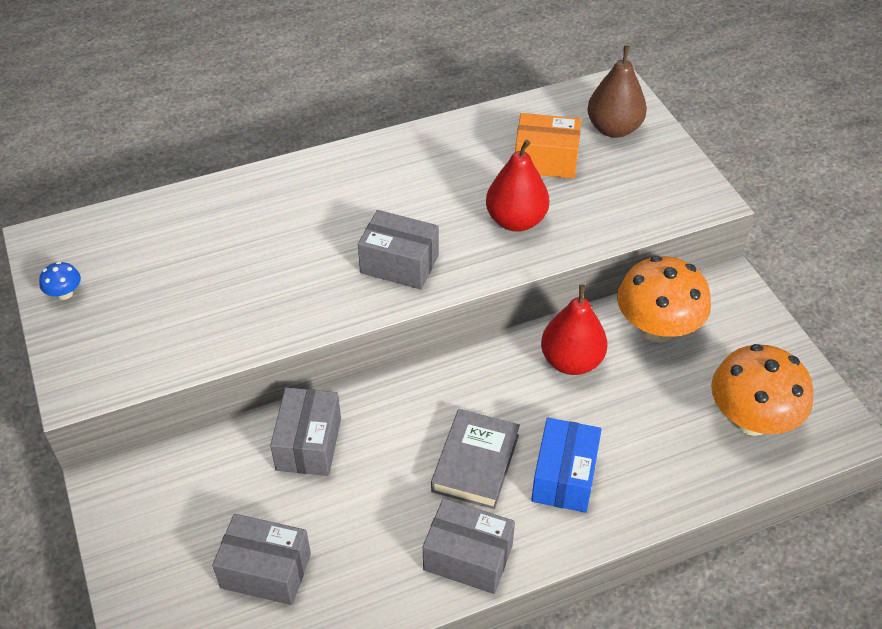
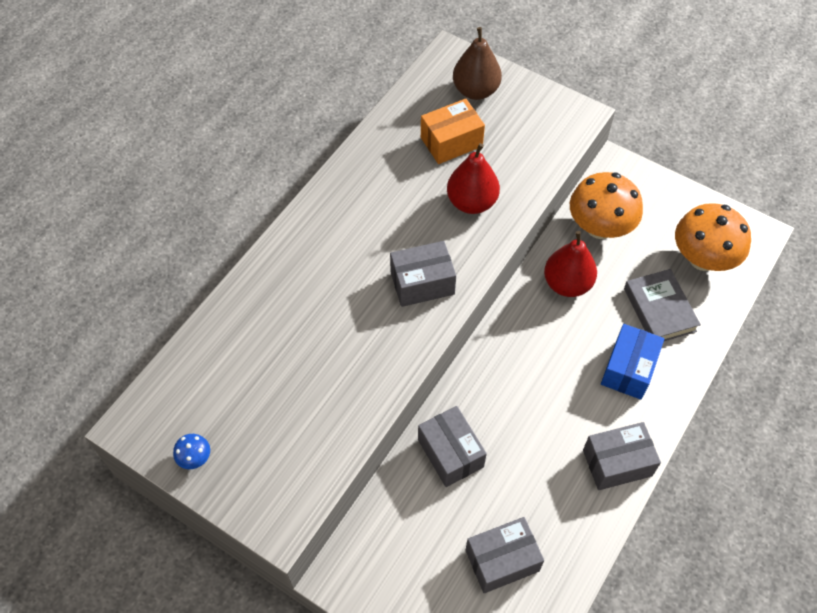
camera: 35 degrees left, 10 degrees up
grey book [431,409,520,509] -> grey book moved to [624,269,701,341]
blue box [531,418,602,513] -> blue box turned 45 degrees clockwise [601,324,664,400]

